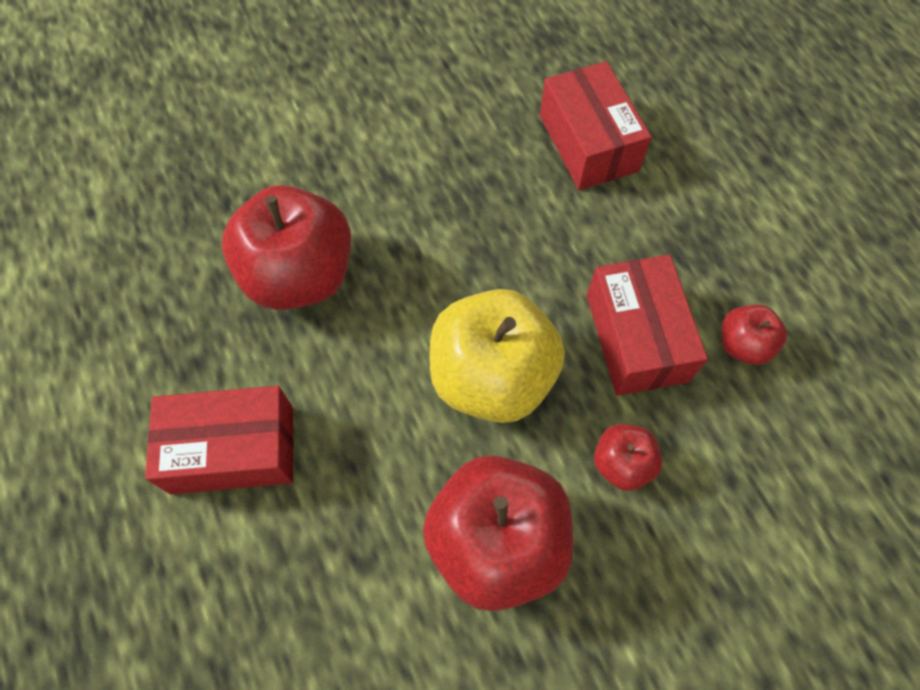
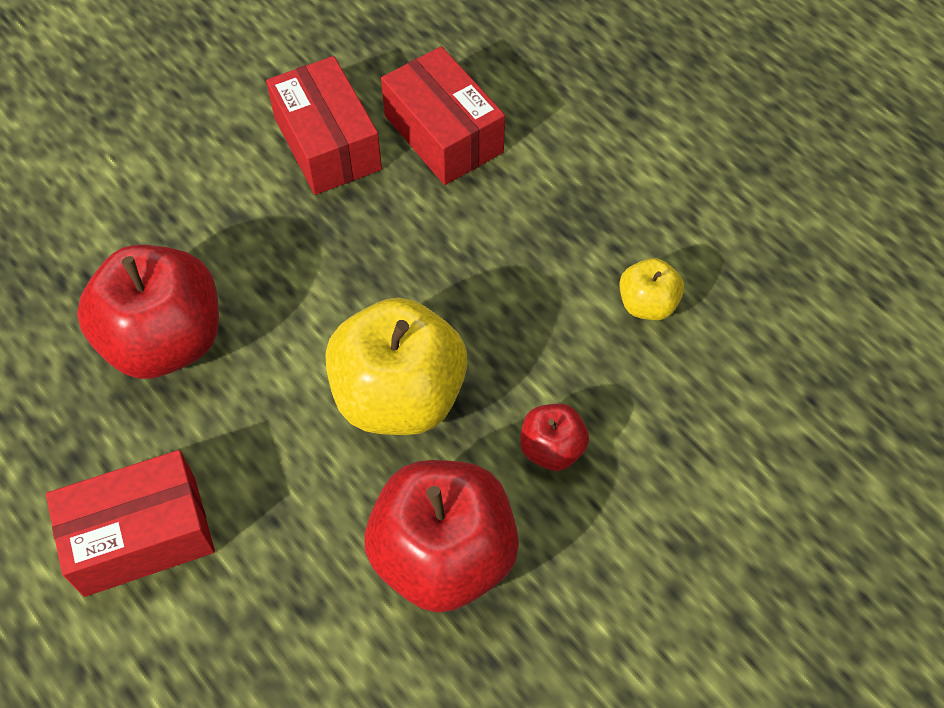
camera: 15 degrees left, 5 degrees down
red box [586,255,708,396] -> red box moved to [266,56,382,195]
red apple [722,304,787,365] -> yellow apple [619,258,684,320]

